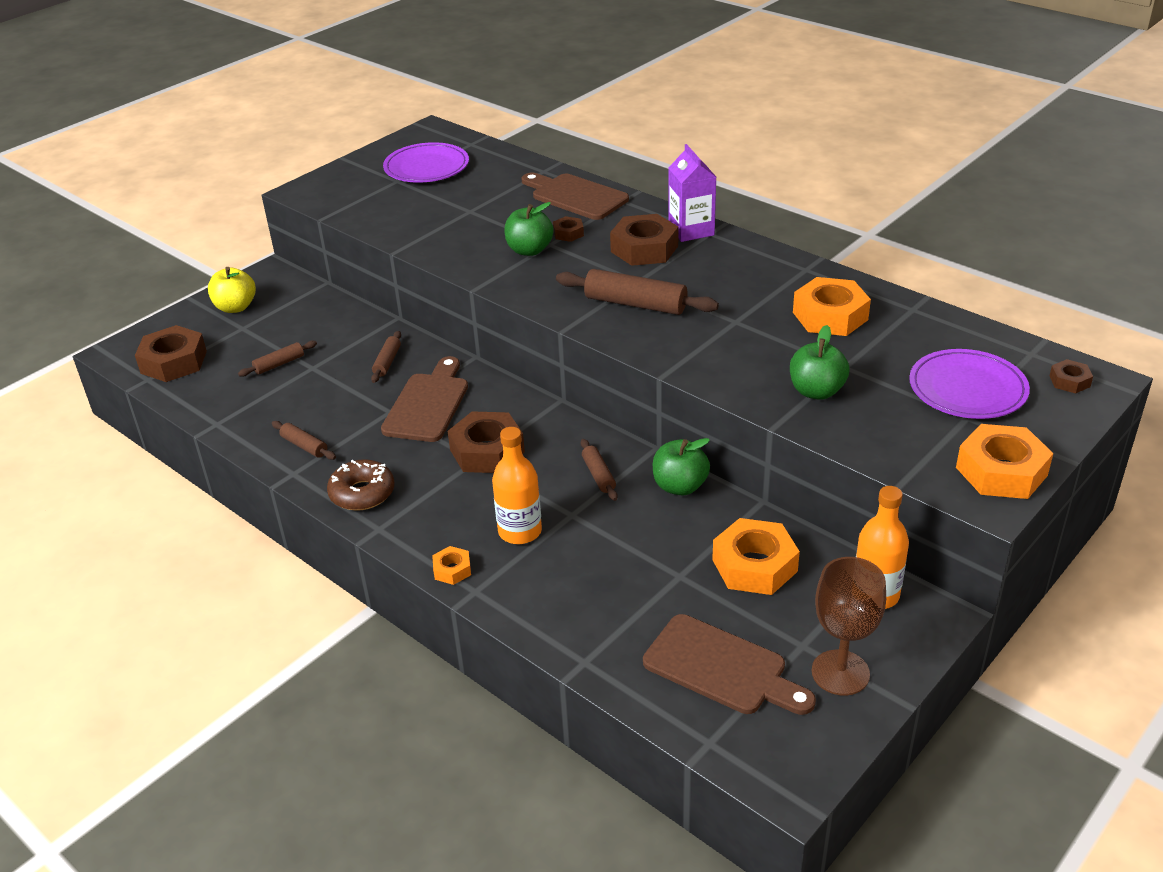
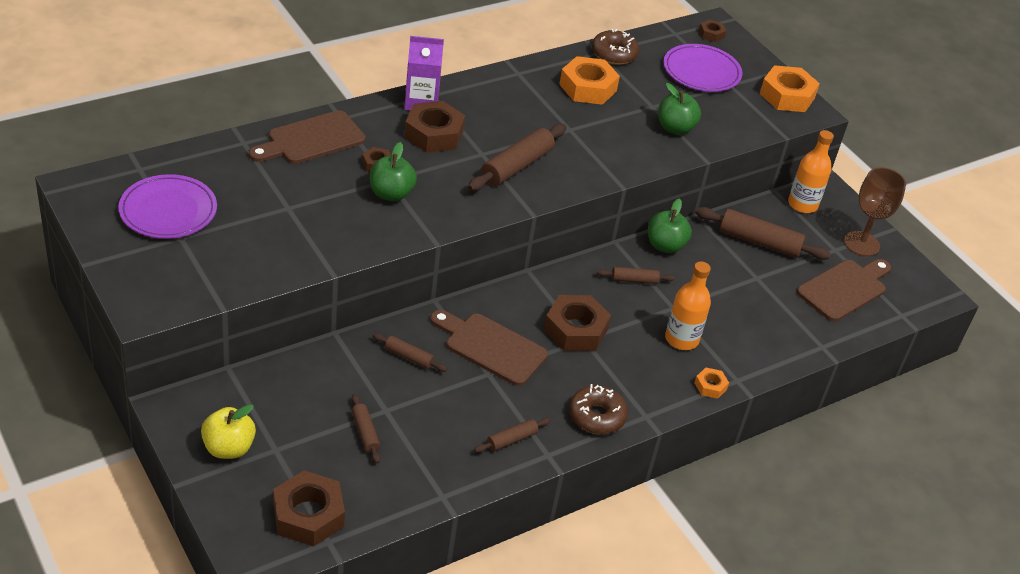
camera: 80 degrees left, 5 degrees up
orange nut [712,518,800,595] -> brown rolling pin [695,207,831,260]
none -> brown donut [592,29,639,65]

